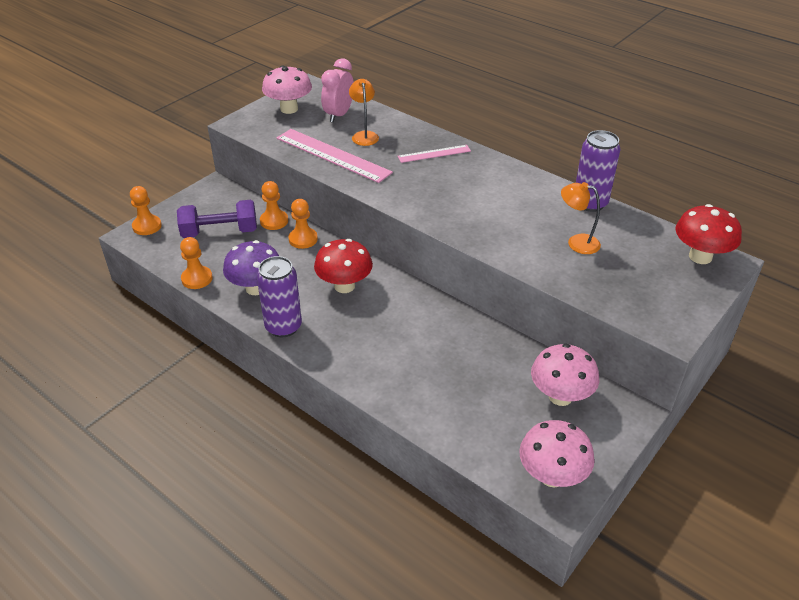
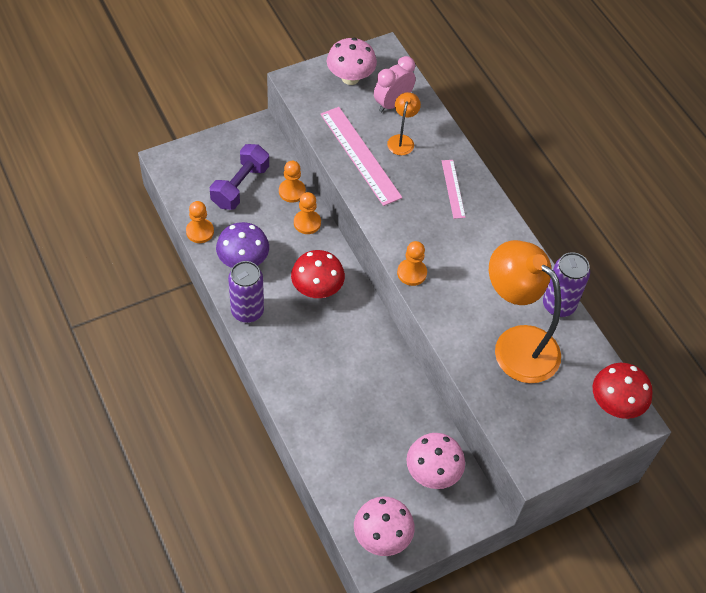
camera: 20 degrees right, 15 degrees up
orange pawn [130,186,162,235] -> orange pawn moved to [397,241,427,286]
purple dumbbell [177,200,257,238] -> purple dumbbell turned 75 degrees counterclockwise [210,144,269,210]
pink ruler [398,145,471,163] -> pink ruler turned 75 degrees clockwise [442,160,466,219]
orange lamp [561,182,601,254] -> orange lamp [489,240,561,383], size x2.20

